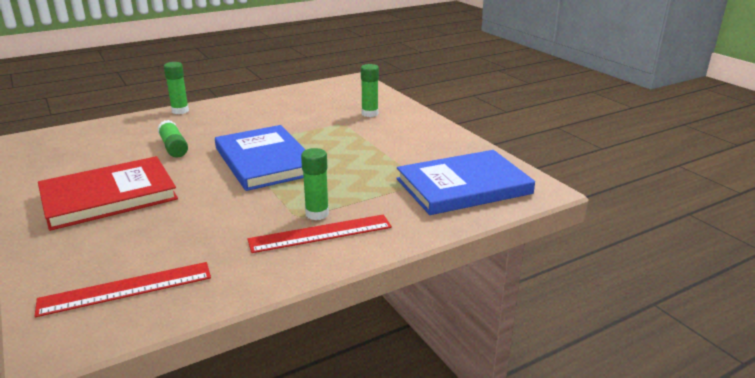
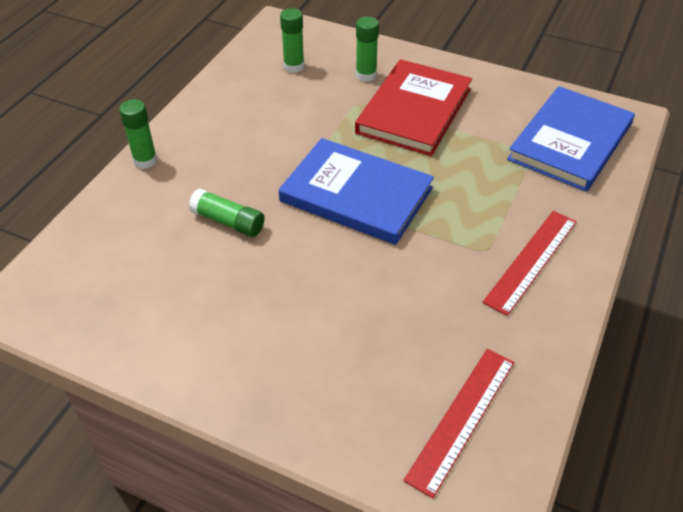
camera: 35 degrees left, 20 degrees up
red book [38,156,178,231] -> red book moved to [355,59,472,156]
green glue stick [301,148,329,220] -> green glue stick moved to [280,8,304,73]

